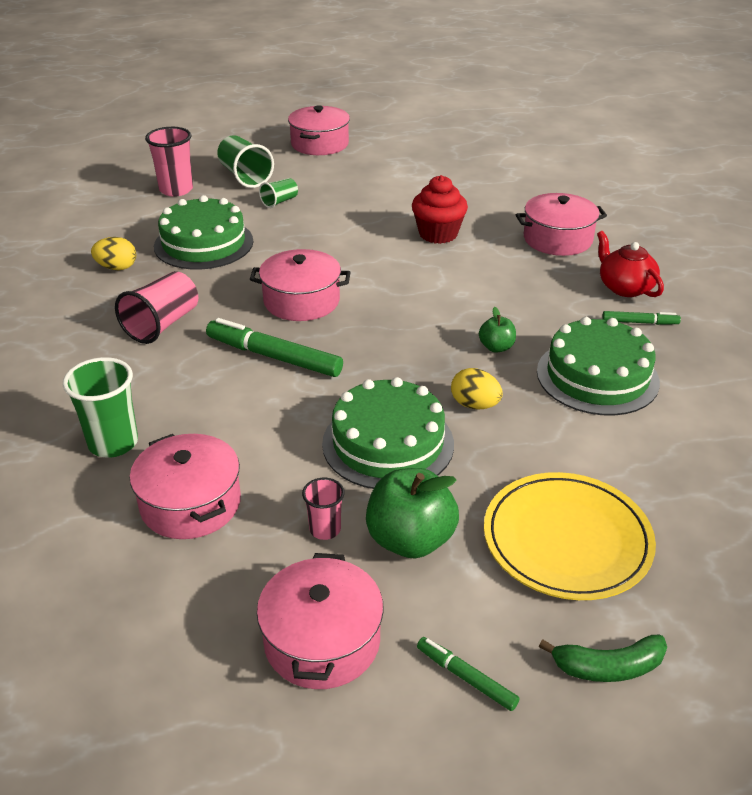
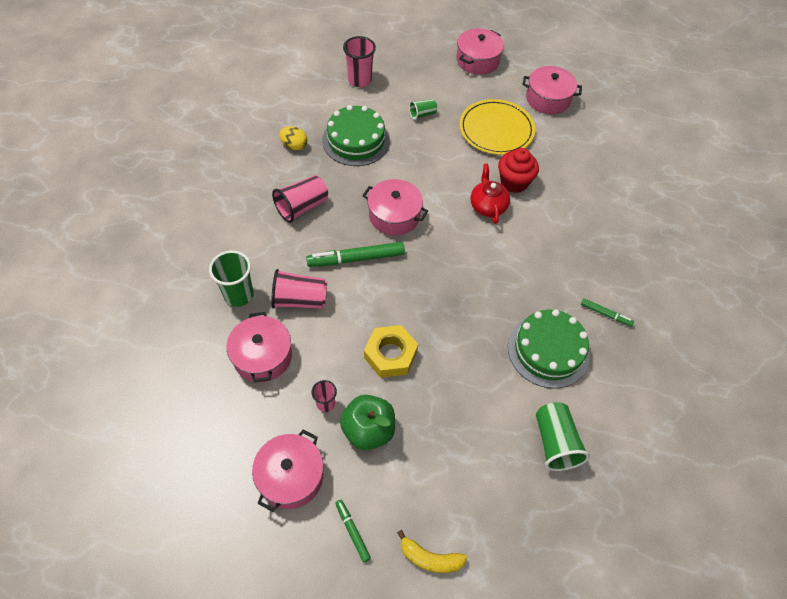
camera: 20 degrees right, 20 degrees up
green marker [206,318,343,377] -> green marker turned 60 degrees counterclockwise [306,242,405,267]
green cup [217,135,274,188] -> green cup moved to [536,402,590,471]
green cake [322,377,454,489] -> yellow nut [364,325,418,378]
yellow egg [451,368,503,410] -> none
green apple [479,307,516,352] -> none
yellow plate [484,472,656,600] -> yellow plate moved to [460,99,535,155]
pink pot [516,193,607,256] -> pink pot moved to [522,66,582,114]
green banana [539,635,667,682] -> yellow banana [397,530,467,573]
red teapot [597,231,664,297] -> red teapot moved to [470,163,510,224]
none -> pink cup [271,269,327,309]

